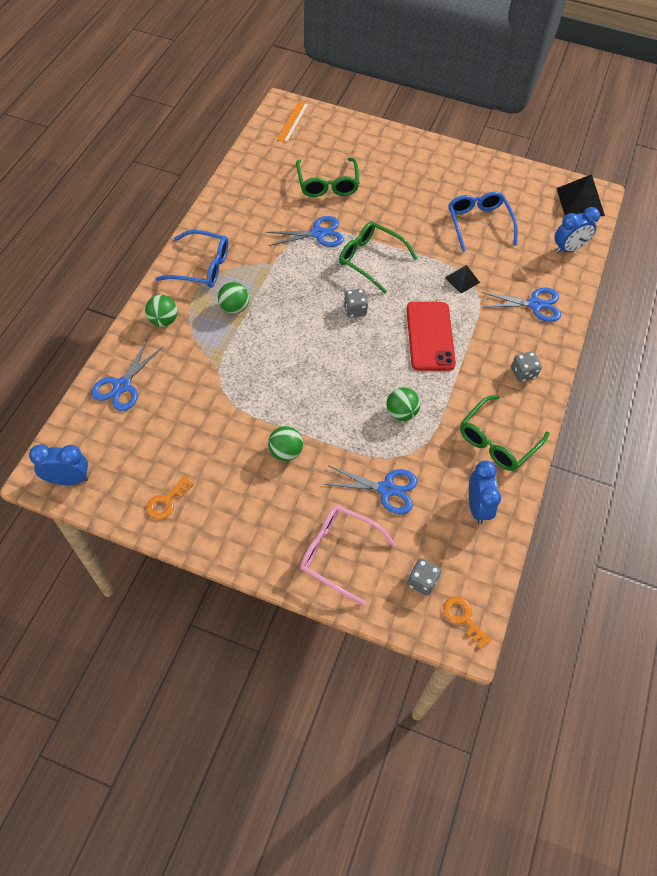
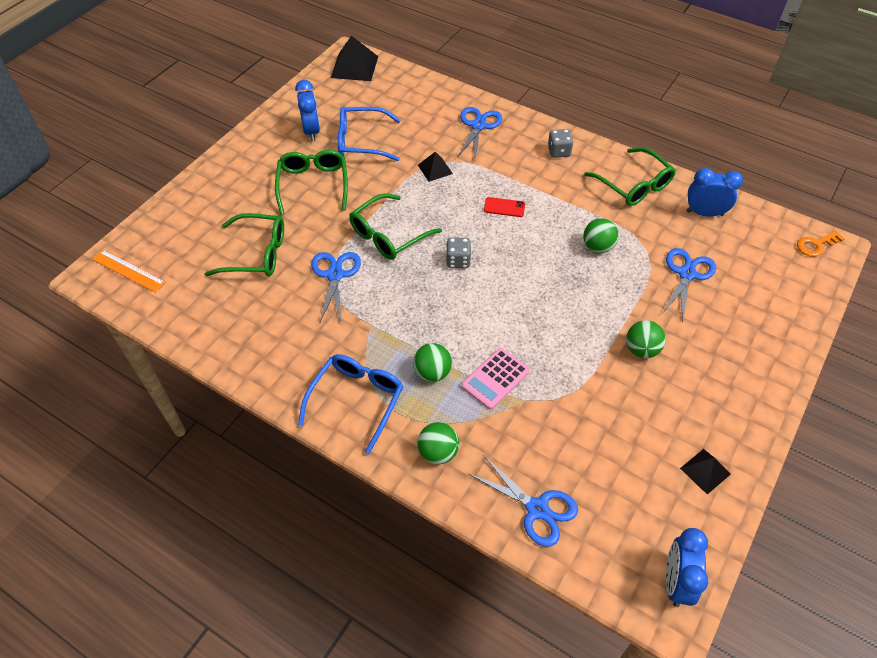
camera: 75 degrees left, 5 degrees down
orange key [147,476,194,520] -> black pyramid [680,449,731,495]
pink glasses [300,505,396,606] -> none
red phone [406,302,456,371] -> red phone [484,197,525,217], size x0.46
grey dice [407,558,441,596] -> none
blue clock [554,207,600,254] -> blue clock moved to [295,80,320,141]
none -> green glasses [275,150,348,215]
none -> pink calculator [461,348,530,410]

